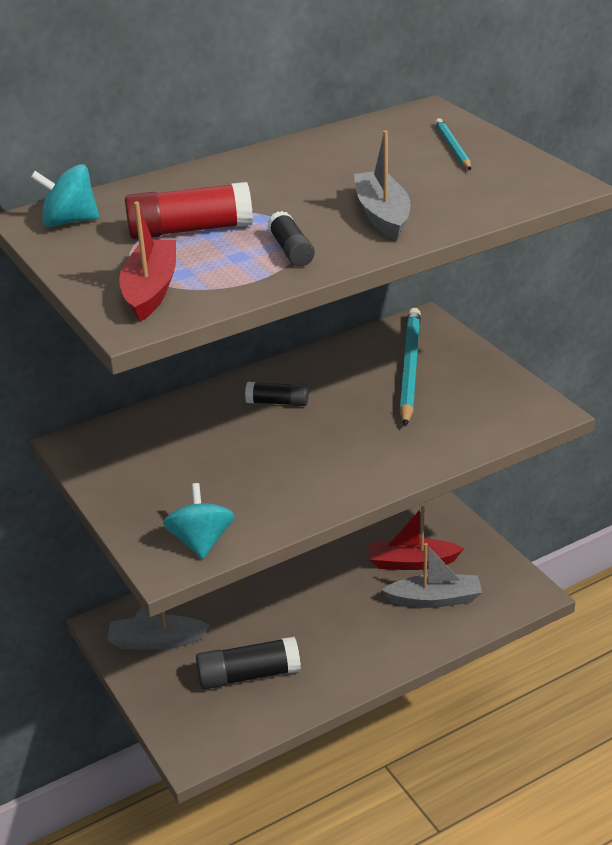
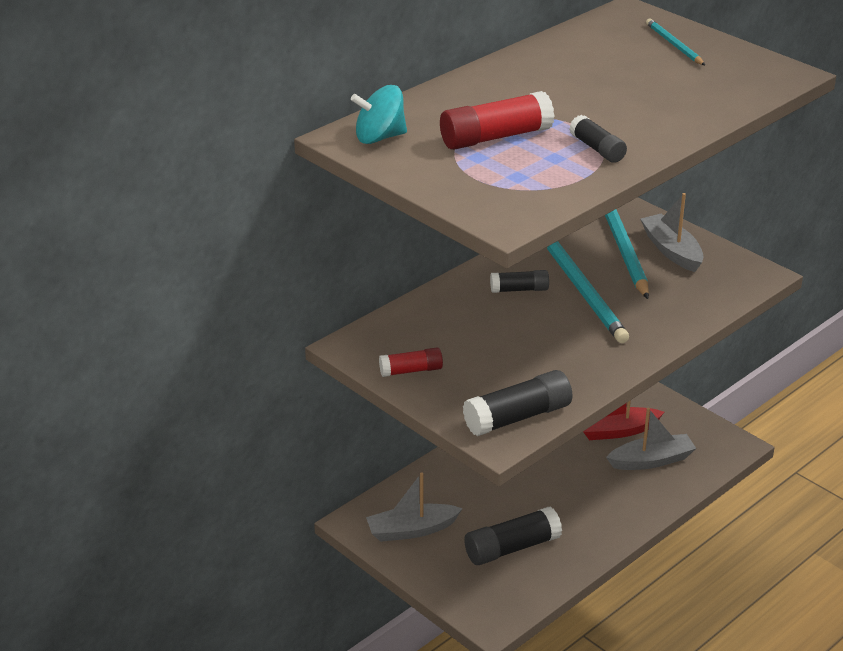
camera: 15 degrees left, 0 degrees up
red boat [119,202,176,322] -> none
turquoise spinning top [163,483,235,559] -> black glue stick [463,370,573,436]
grey boat [354,130,411,241] -> grey boat moved to [640,193,704,272]
none -> red glue stick [379,348,443,377]
none -> turquoise pencil [547,241,629,343]

